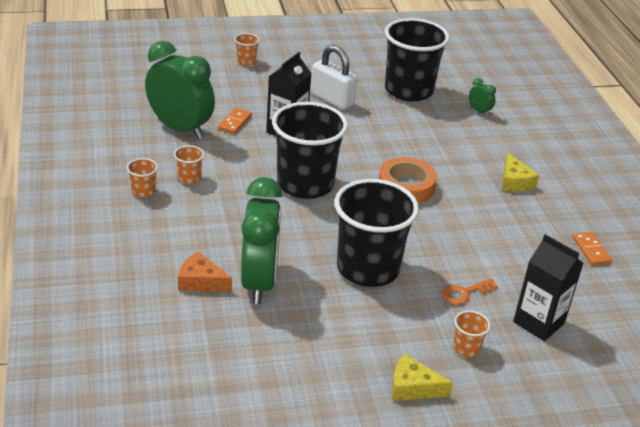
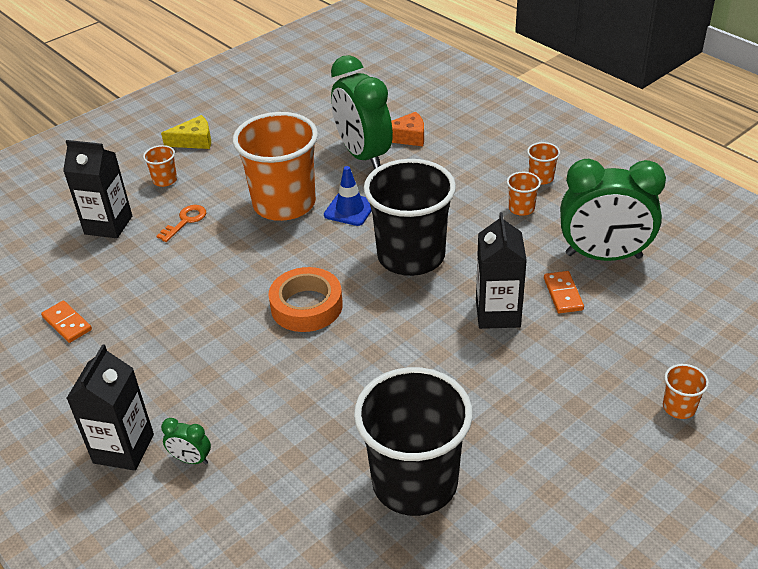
camera: 155 degrees right, 5 degrees up
white padlock [310,45,357,110] -> none
black cup [334,179,419,287] -> orange cup [233,112,318,221]
green clock [469,78,496,116] -> green clock moved to [161,418,211,464]
yellow cheese [502,153,539,191] -> none
none -> black carton [66,344,154,471]
none -> blue traffic cone [324,166,371,226]

